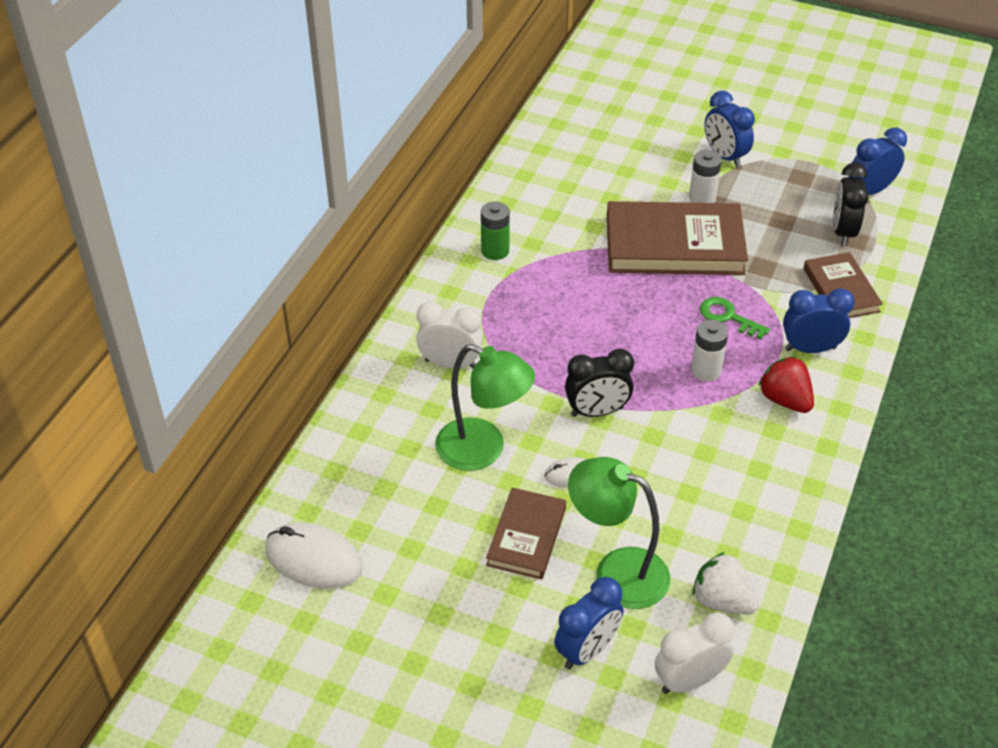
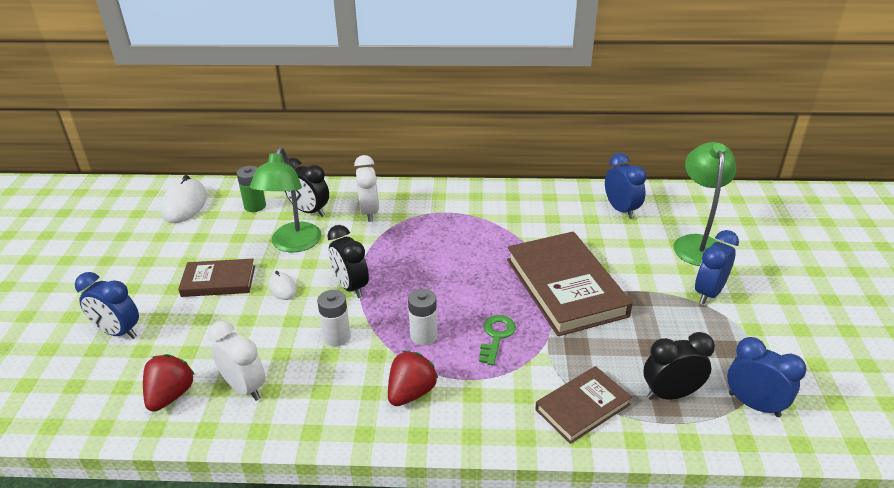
camera: 70 degrees right, 10 degrees down
green battery [481,201,510,260] -> green battery moved to [237,166,266,212]
green lamp [568,457,670,609] -> green lamp moved to [673,142,736,266]
white clock [655,613,735,694] -> white clock moved to [208,321,266,401]
white battery [689,150,722,203] -> white battery moved to [317,290,351,347]
white strawberry [692,552,759,614] -> red strawberry [143,354,195,412]
blue clock [783,288,854,353] -> blue clock moved to [605,153,647,219]
none -> black clock [285,158,329,217]

